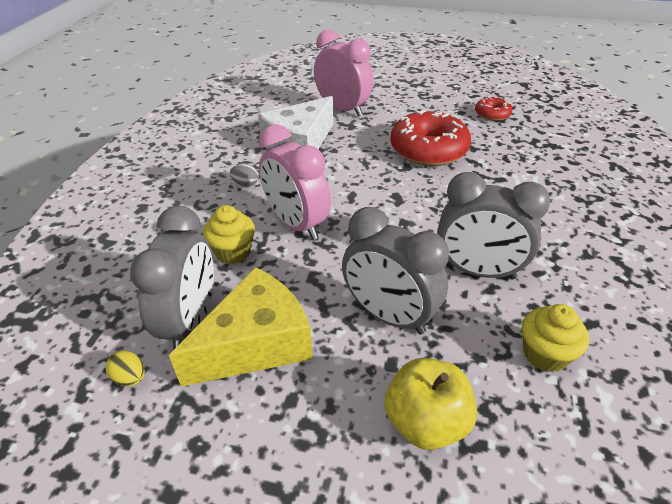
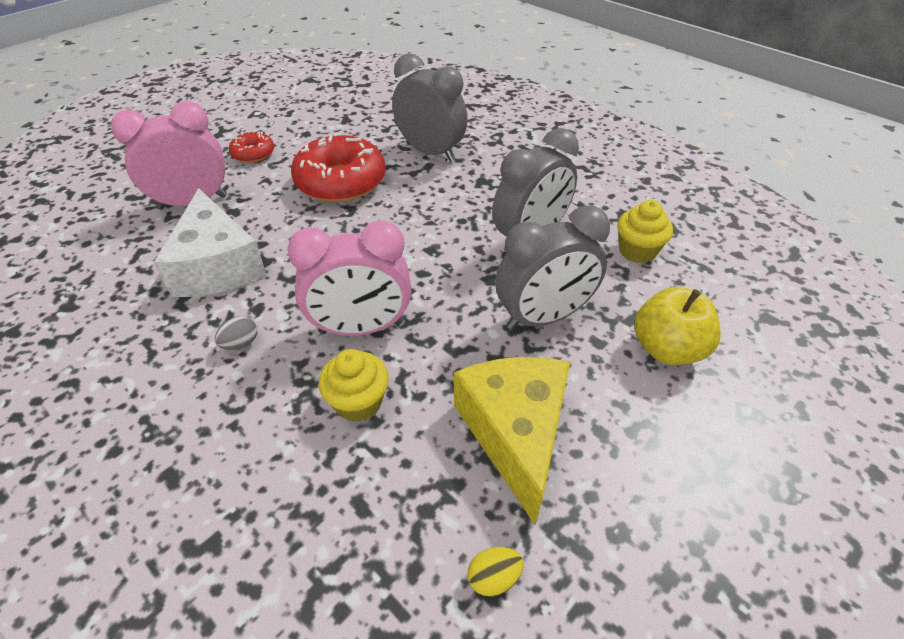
camera: 60 degrees left, 5 degrees up
grey clock [130,206,214,349] -> grey clock moved to [392,53,468,162]
red donut [475,96,512,121] -> red donut moved to [229,130,274,163]

